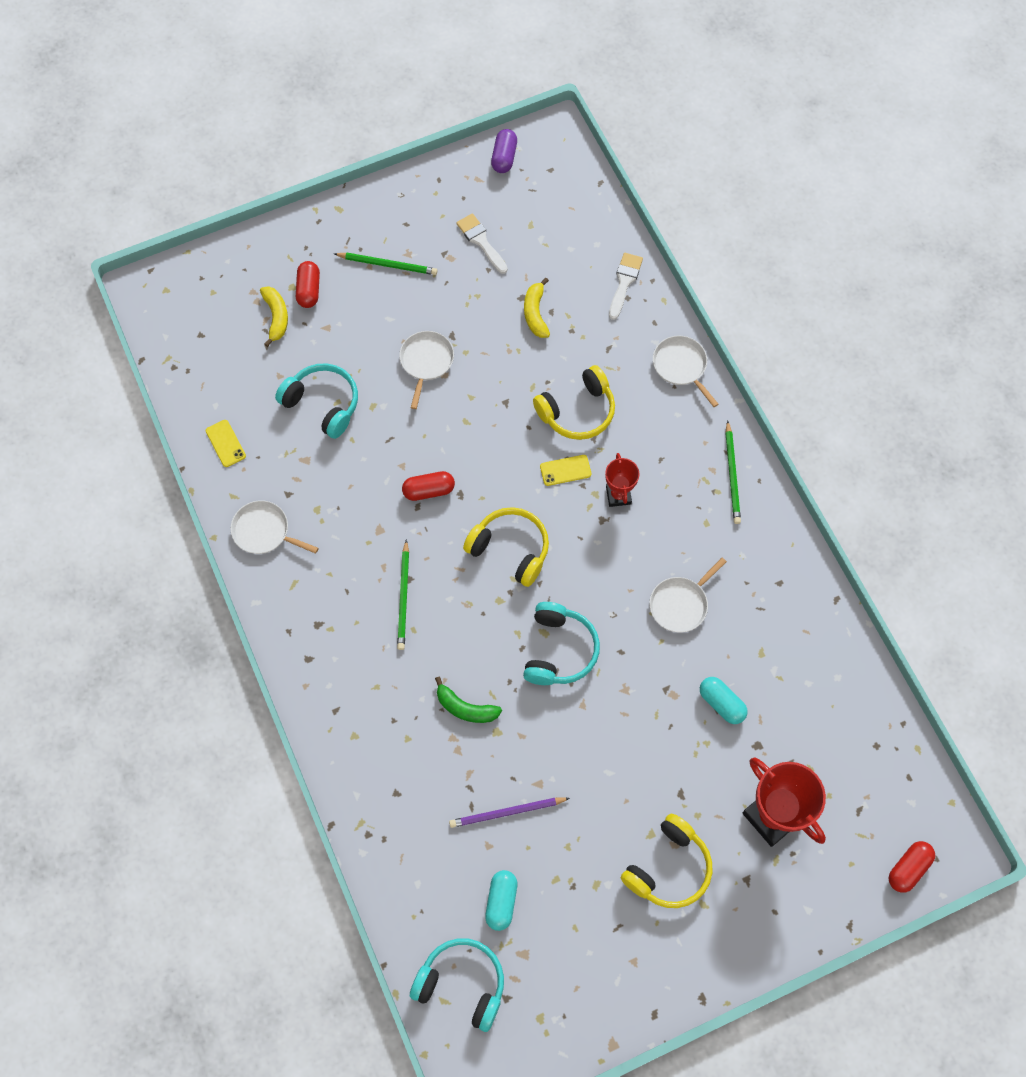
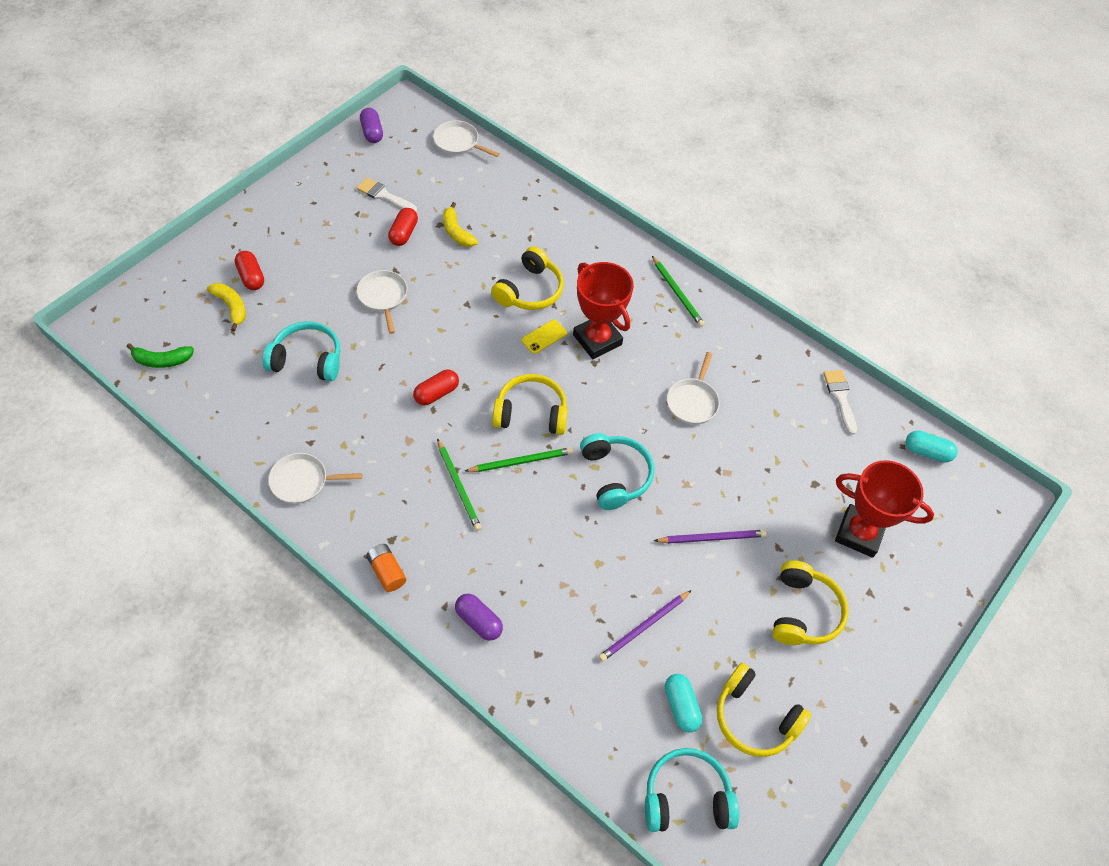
camera: 30 degrees left, 10 degrees down
yellow phone [206,420,246,467] -> none
green pencil [334,253,437,275] -> green pencil moved to [465,447,573,472]
green banana [435,677,502,723] -> green banana moved to [127,343,194,368]
red trophy [605,453,639,507] -> red trophy [573,262,634,359], size x1.78
white brush [609,253,643,320] -> white brush moved to [823,370,857,435]
white pan [653,336,718,407] -> white pan moved to [433,120,499,157]
turquoise capsule [700,677,747,724] -> turquoise capsule moved to [906,430,958,463]
red capsule [889,841,935,893] -> red capsule moved to [388,208,418,246]
none -> orange battery [366,544,407,592]
none -> purple capsule [455,594,503,640]
none -> purple pencil [654,530,766,544]
none -> yellow headphones [717,663,811,757]

